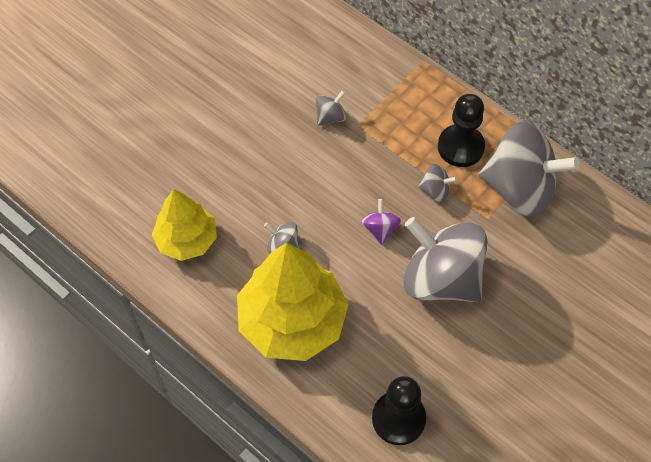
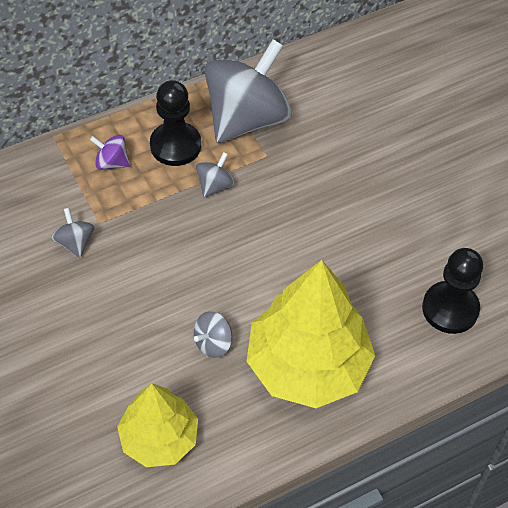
camera: 70 degrees left, 5 degrees down
purple spinning top [361,199,401,245] -> purple spinning top moved to [90,135,130,170]
grey spinning top [403,217,487,302] -> none

